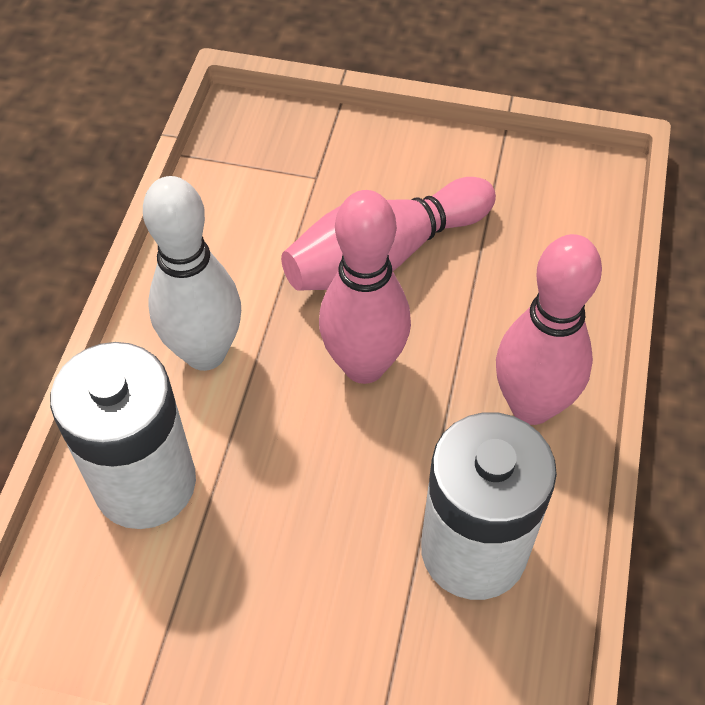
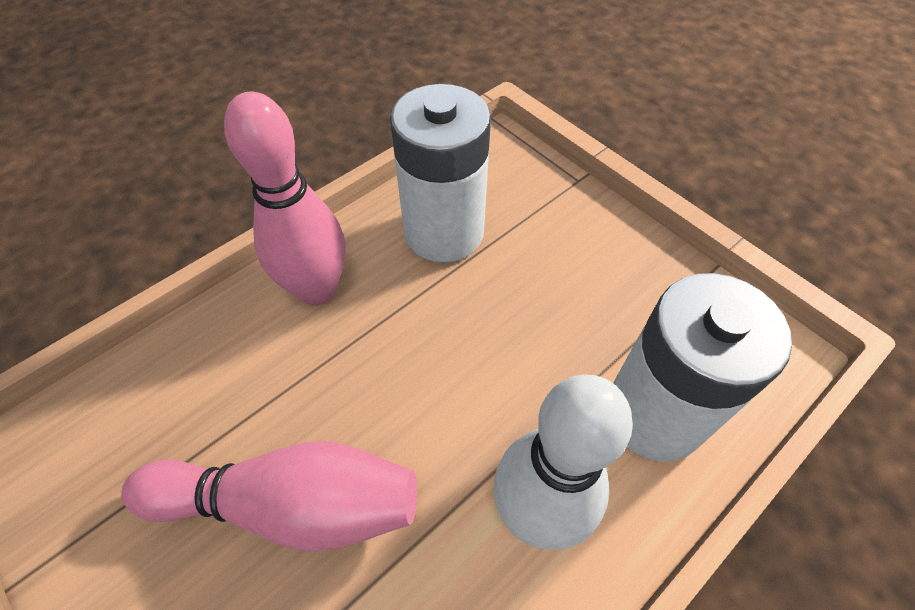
camera: 145 degrees left, 0 degrees up
pink bowling pin [319,190,411,384] -> none

